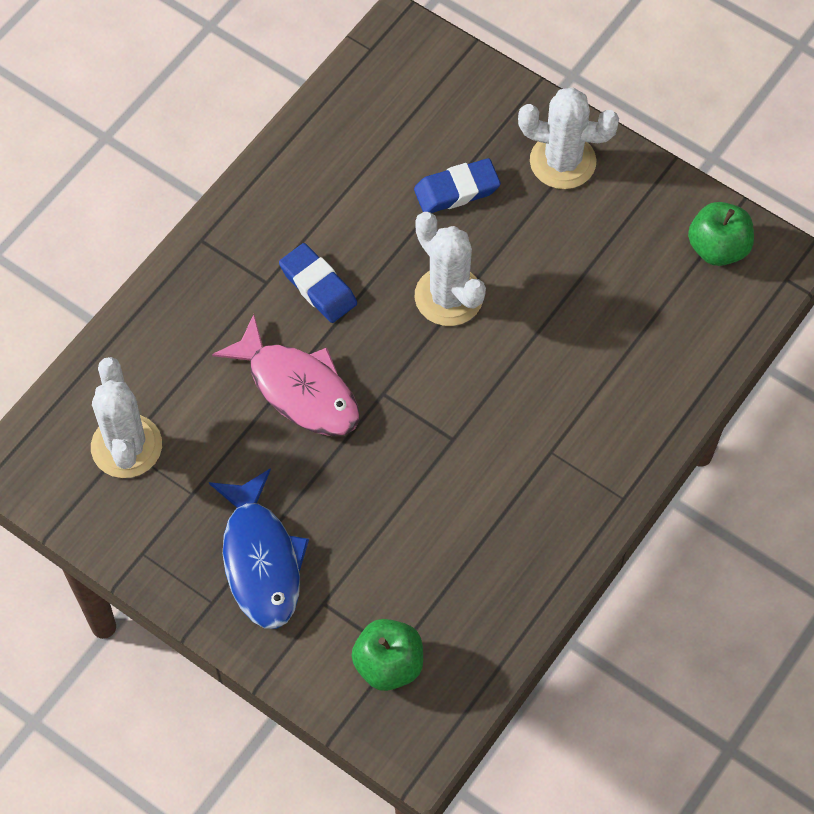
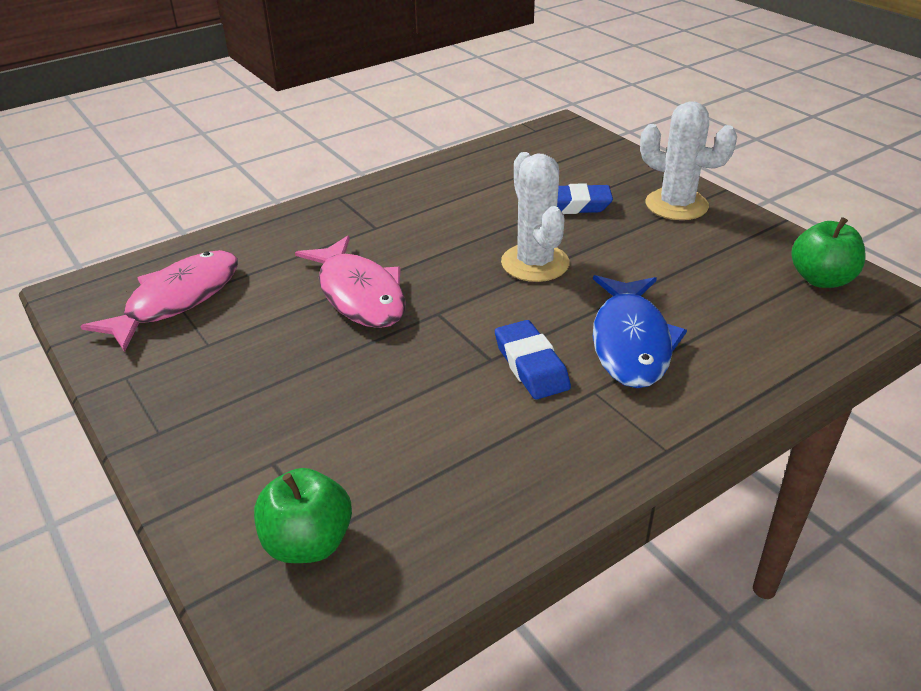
camera: 20 degrees right, 25 degrees down
white cactus [91,357,162,478] -> pink fish [80,250,238,352]
blue fish [209,468,309,629] -> blue fish moved to [593,275,687,388]
blue eraser [279,243,357,323] -> blue eraser moved to [495,320,571,399]

